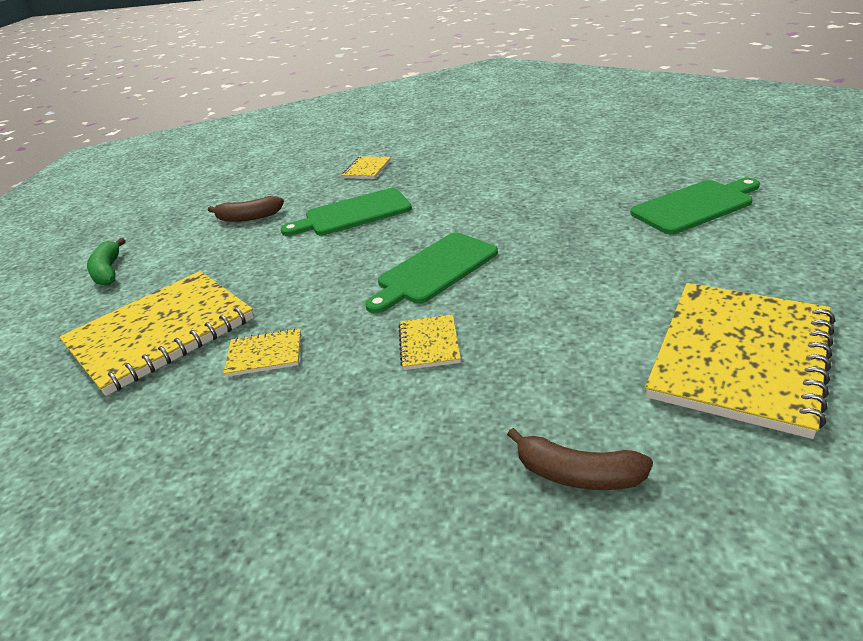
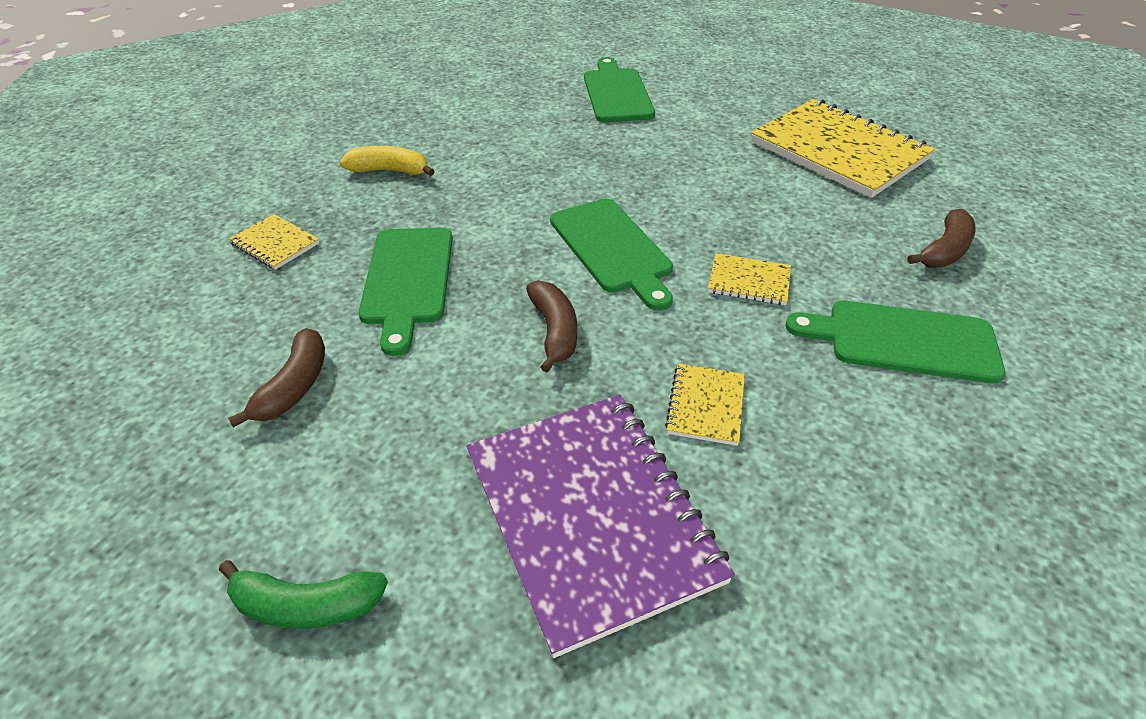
camera: 75 degrees left, 10 degrees up
yellow notebook [59,271,254,396] -> purple notebook [467,395,735,658]
none -> yellow banana [340,146,435,176]
none -> brown banana [526,280,577,372]
none -> green cutting board [785,301,1005,384]

